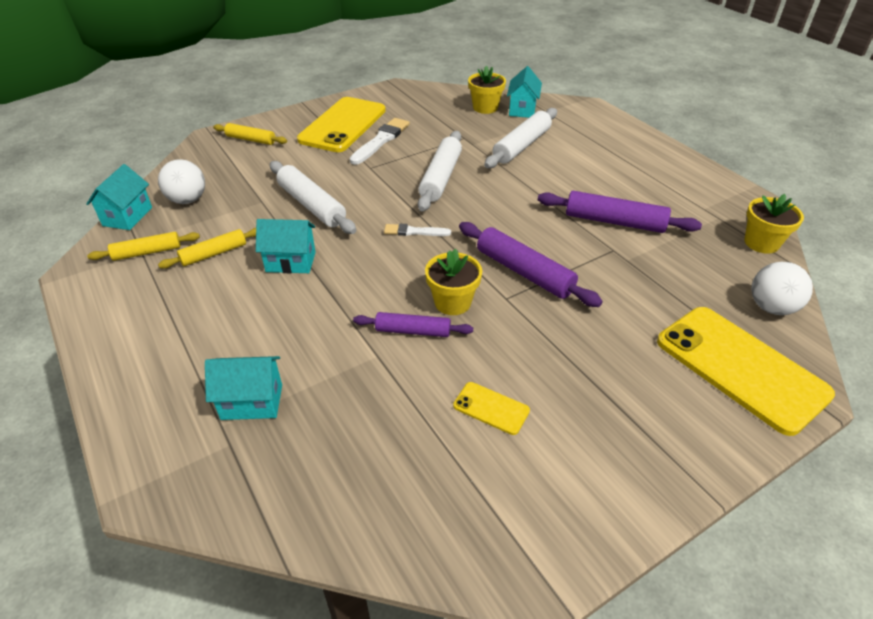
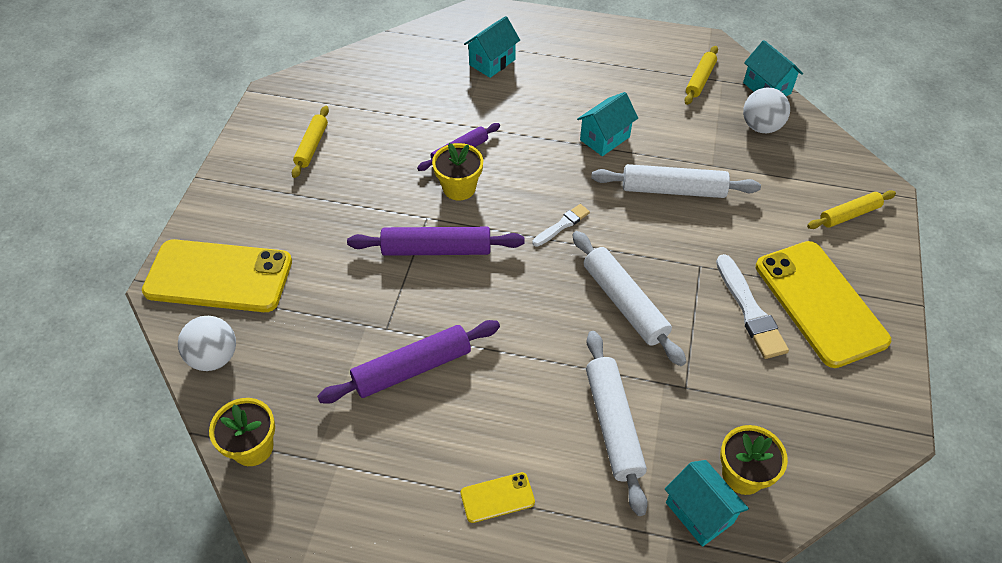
camera: 135 degrees right, 10 degrees up
yellow rolling pin [158,228,256,269] -> yellow rolling pin moved to [292,106,329,178]
yellow phone [453,382,530,435] -> yellow phone moved to [461,472,535,523]

